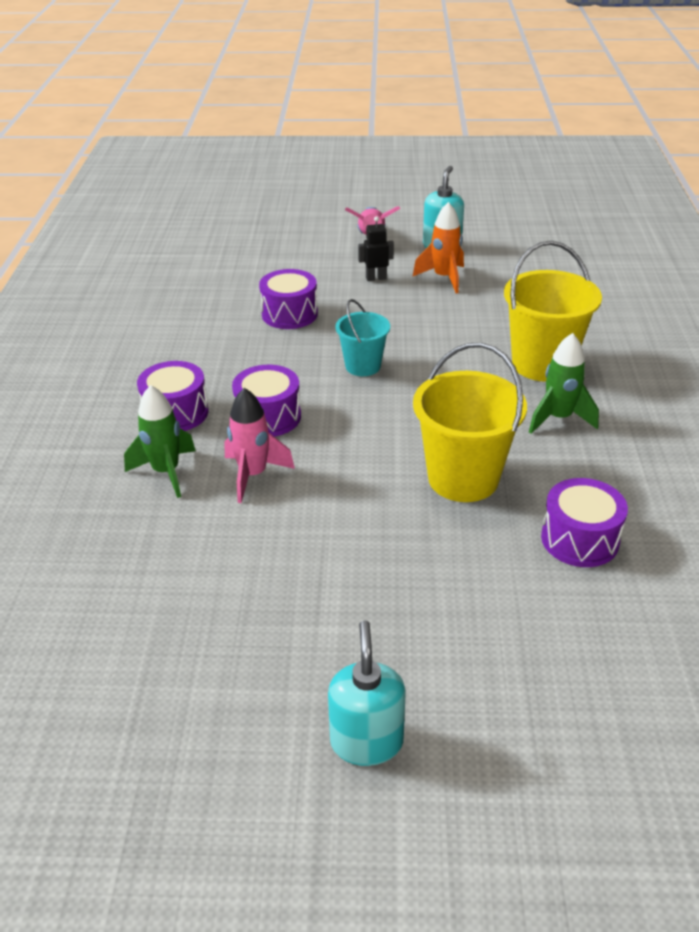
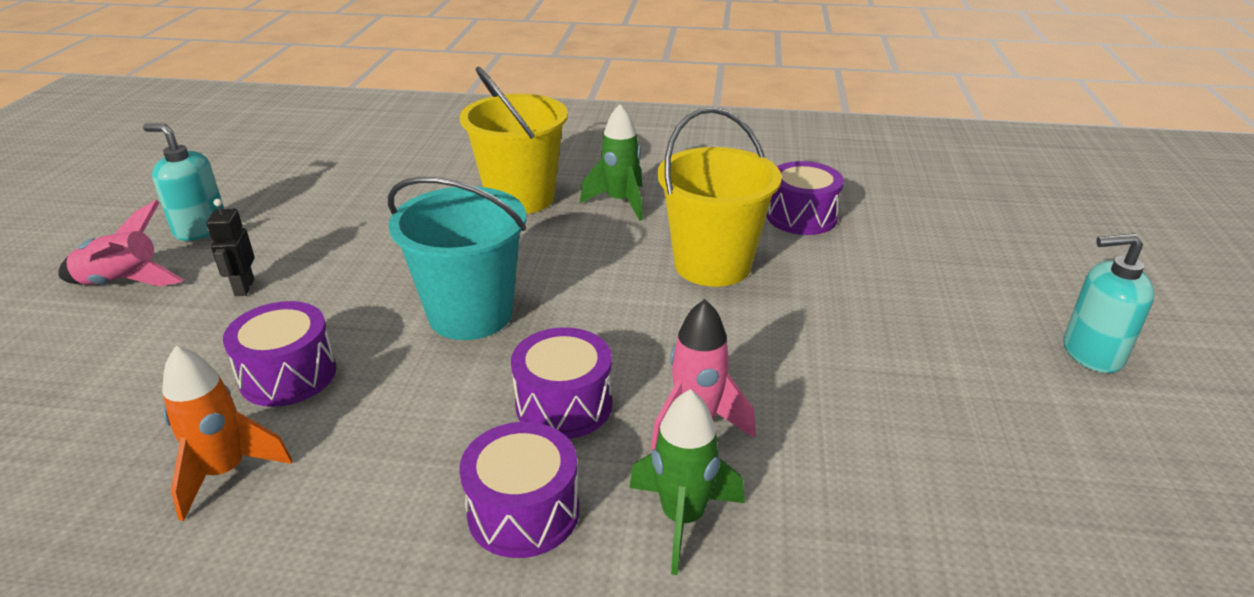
camera: 85 degrees left, 5 degrees down
turquoise bucket [336,299,390,376] -> turquoise bucket [388,177,526,340], size x1.71
orange rocket [412,202,464,294] -> orange rocket moved to [162,346,292,521]

